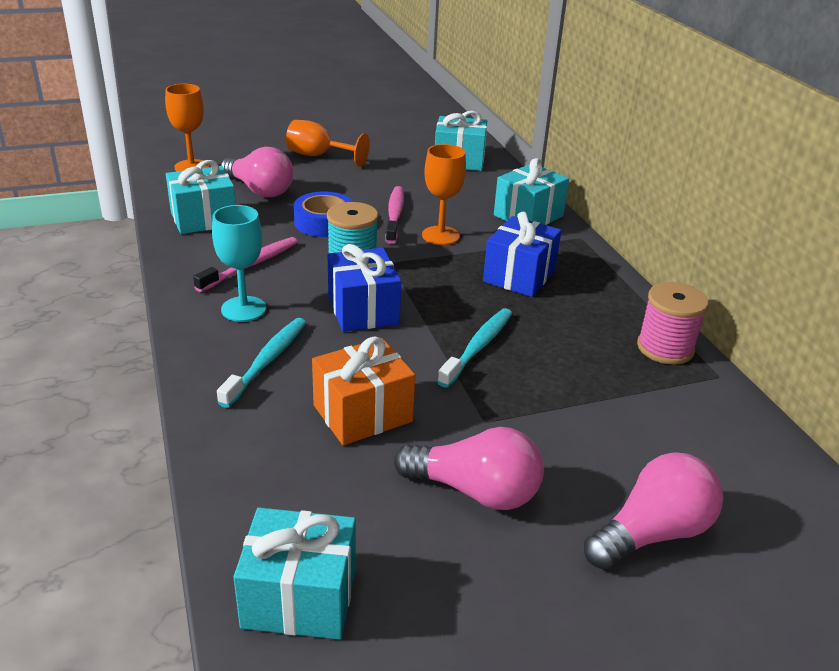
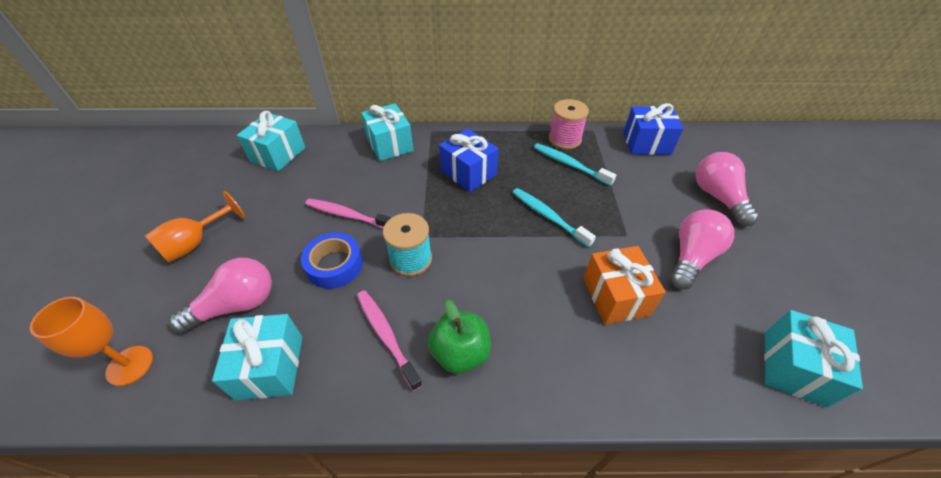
camera: 70 degrees left, 15 degrees up
turquoise goblet [212,205,266,322] -> green apple [428,300,491,374]
turquoise toothbrush [217,318,306,408] -> turquoise toothbrush moved to [534,143,616,186]
blue gift [328,244,401,332] -> blue gift moved to [623,103,684,155]
orange goblet [422,144,466,245] -> none

